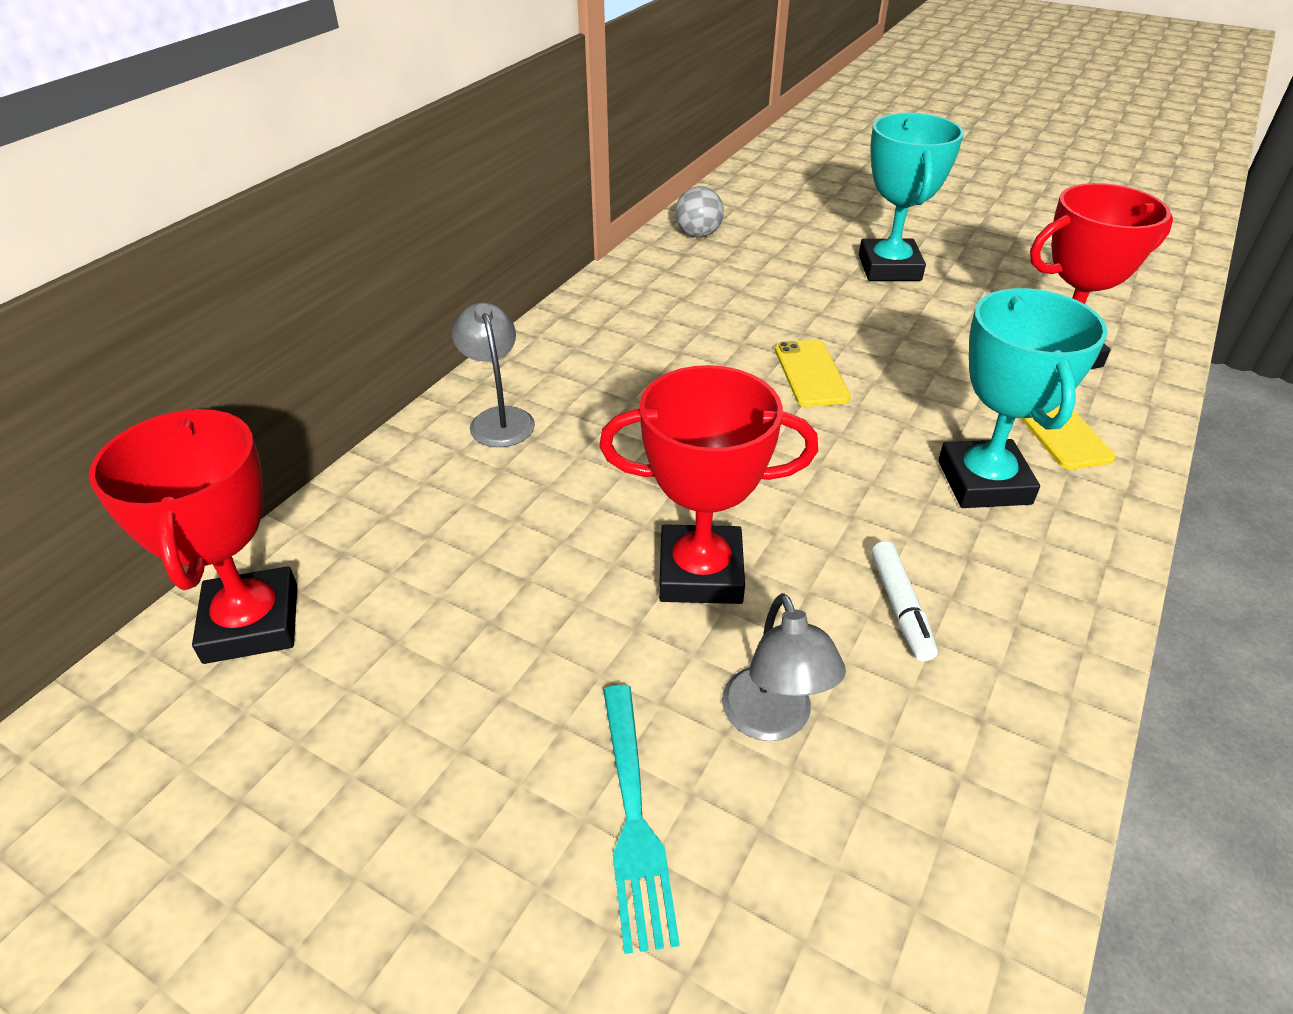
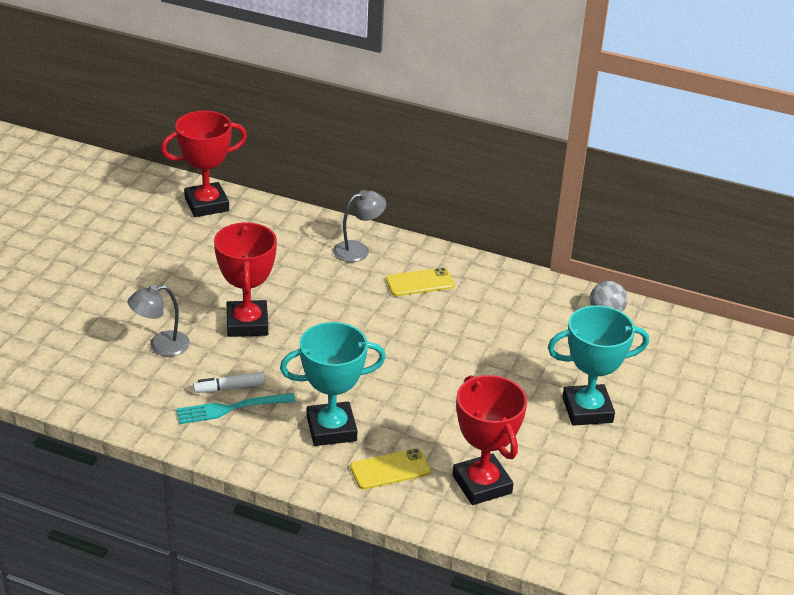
camera: 80 degrees right, 5 degrees down
turquoise fork [603,685,680,954] -> turquoise fork moved to [176,393,296,424]
yellow phone [775,340,851,407] -> yellow phone moved to [386,267,454,296]

